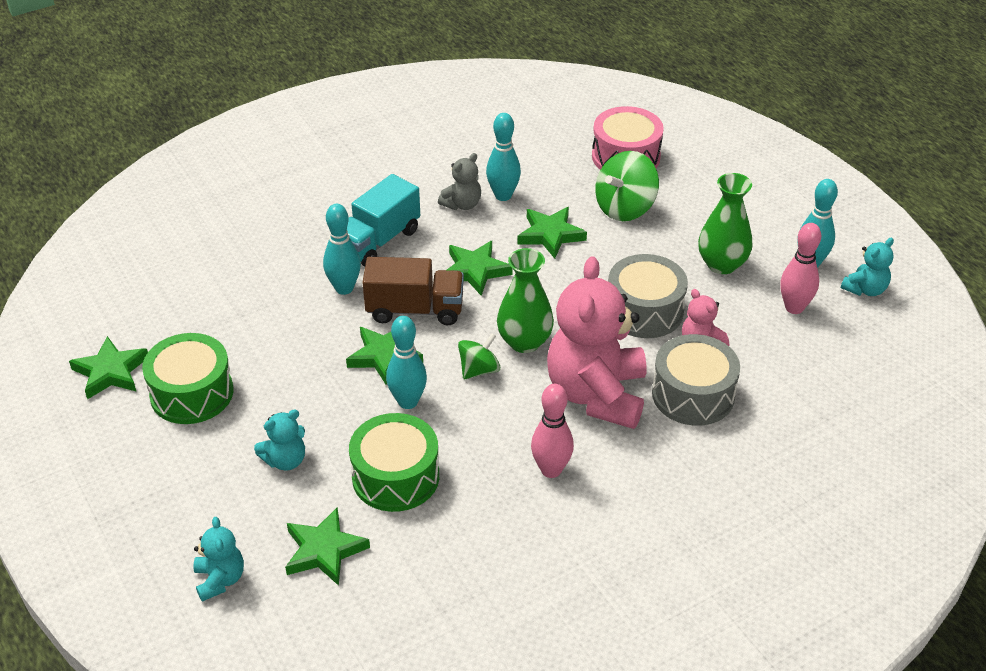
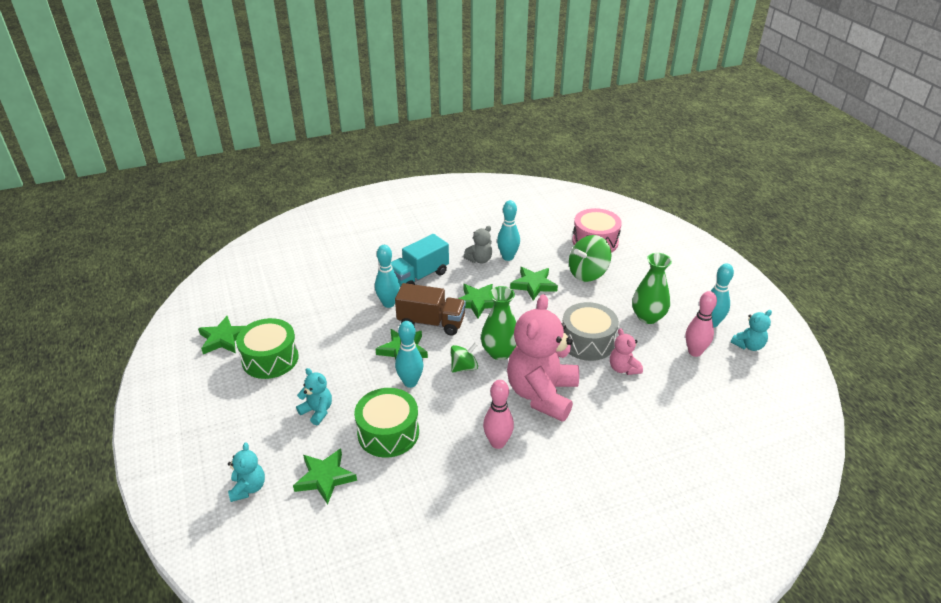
camera: 10 degrees right, 5 degrees down
turquoise teddy bear [254,410,305,471] -> turquoise teddy bear turned 120 degrees counterclockwise [296,368,332,425]
grey drum [652,334,740,426] -> none

